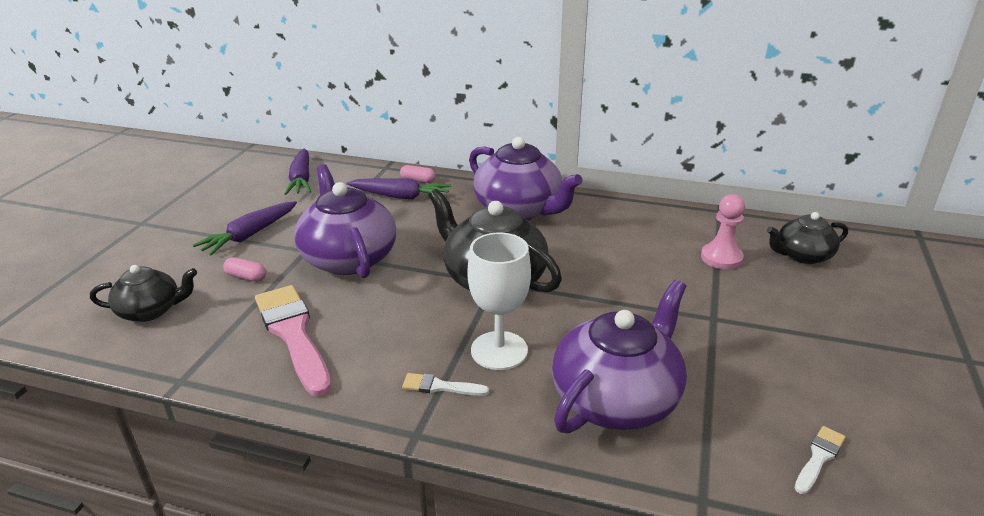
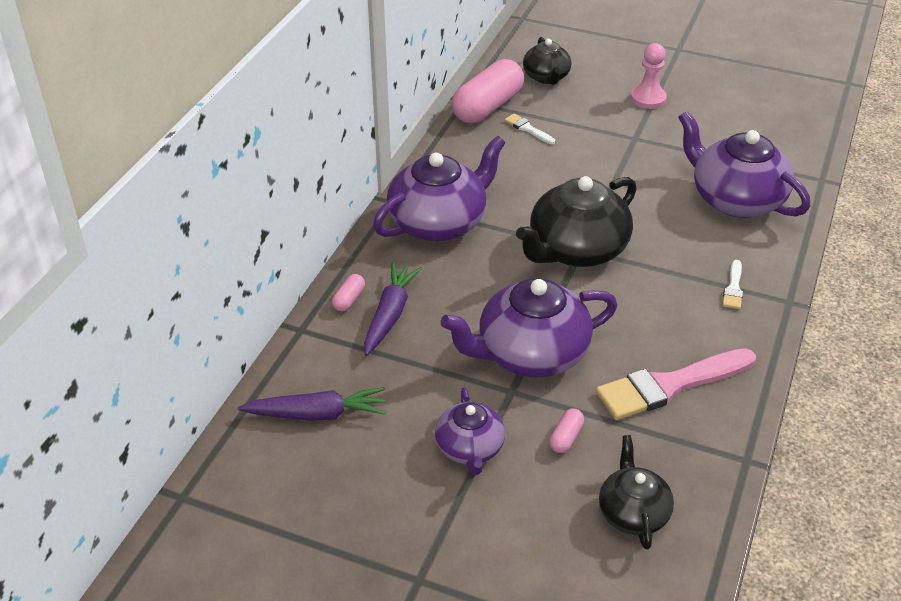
camera: 85 degrees left, 10 degrees up
purple carrot [193,201,297,255] -> purple teapot [435,387,505,475]
white goblet [467,233,531,370] -> none
pink pawn [701,194,745,269] -> pink pawn moved to [631,43,667,109]
white brush [795,426,846,494] -> white brush moved to [504,114,555,144]
none -> pink capsule [452,59,524,123]

